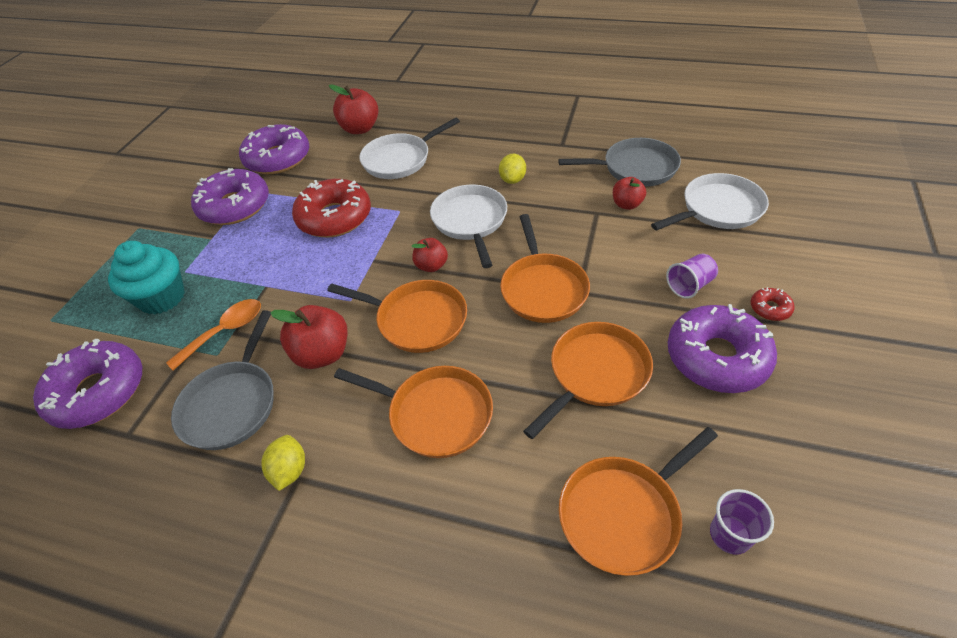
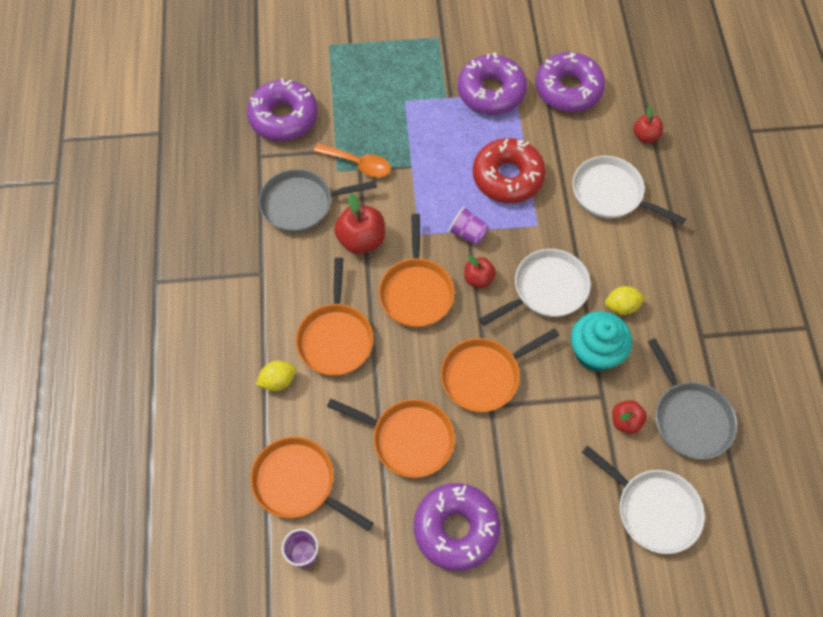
camera: 65 degrees right, 15 degrees up
turquoise cupcake [108,241,185,315] -> turquoise cupcake moved to [571,311,632,372]
yellow lemon [261,435,305,491] -> yellow lemon moved to [256,361,296,391]
red apple [329,84,378,134] -> red apple [633,107,663,143], size x0.61
purple cup [666,254,718,299] -> purple cup moved to [449,207,489,245]
red donut [751,287,795,321] -> none

